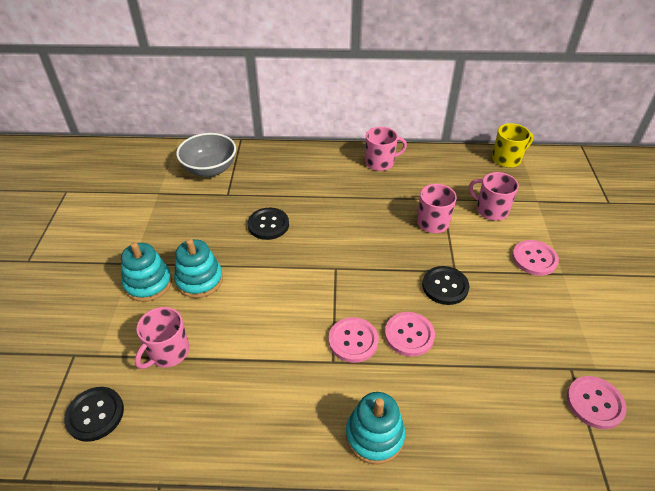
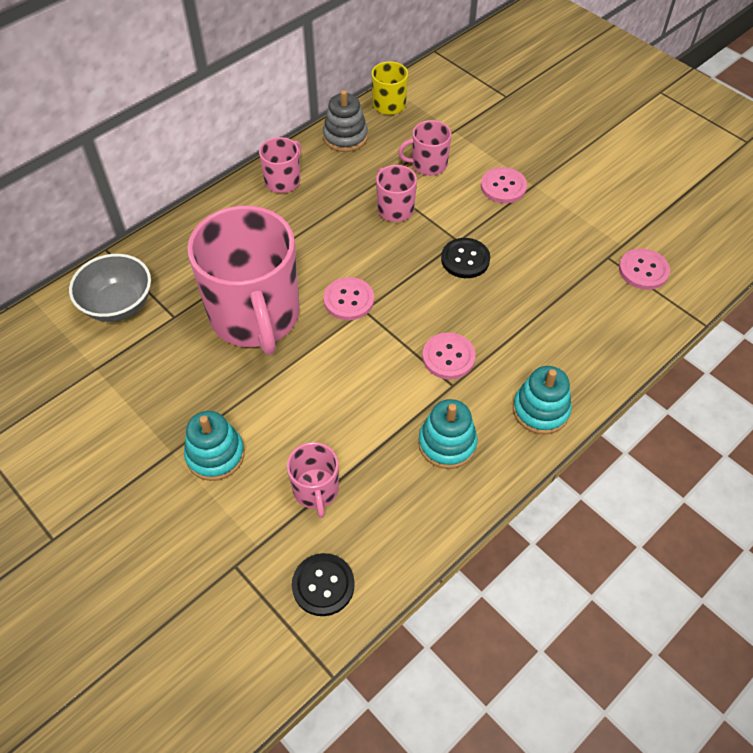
camera: 45 degrees left, 10 degrees up
turquoise stacking toy [174,239,223,298] -> turquoise stacking toy moved to [418,399,478,469]
black button [248,208,289,240] -> pink mug [187,206,300,355]
pink button [385,312,435,357] -> pink button moved to [324,277,374,320]
none -> grey stacking toy [323,90,368,152]

